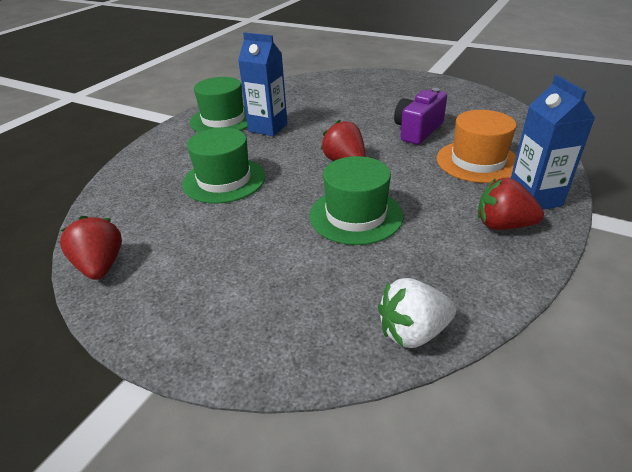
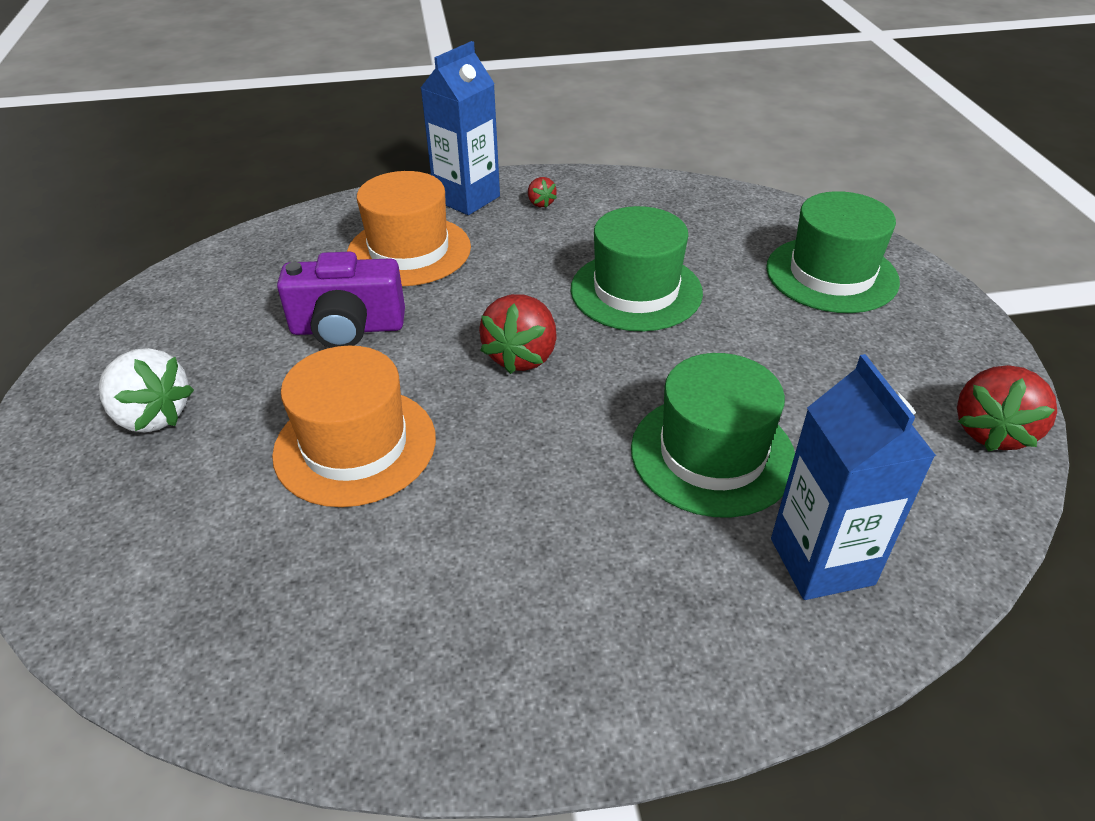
camera: 130 degrees left, 5 degrees up
green hat [190,77,248,132] -> green hat moved to [766,191,900,313]
blue carton [238,32,288,136] -> blue carton moved to [771,354,936,600]
white strawberry [378,278,456,348] -> white strawberry moved to [99,348,194,433]
red strawberry [478,178,544,230] -> red strawberry [528,177,557,208], size x0.49
none -> orange hat [272,345,436,507]

